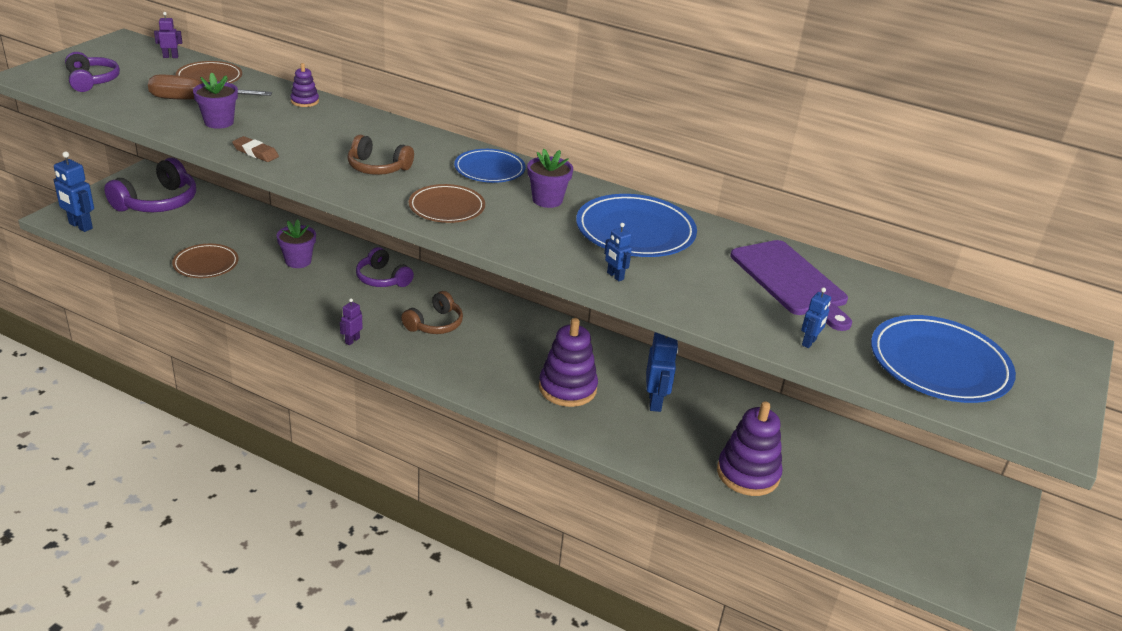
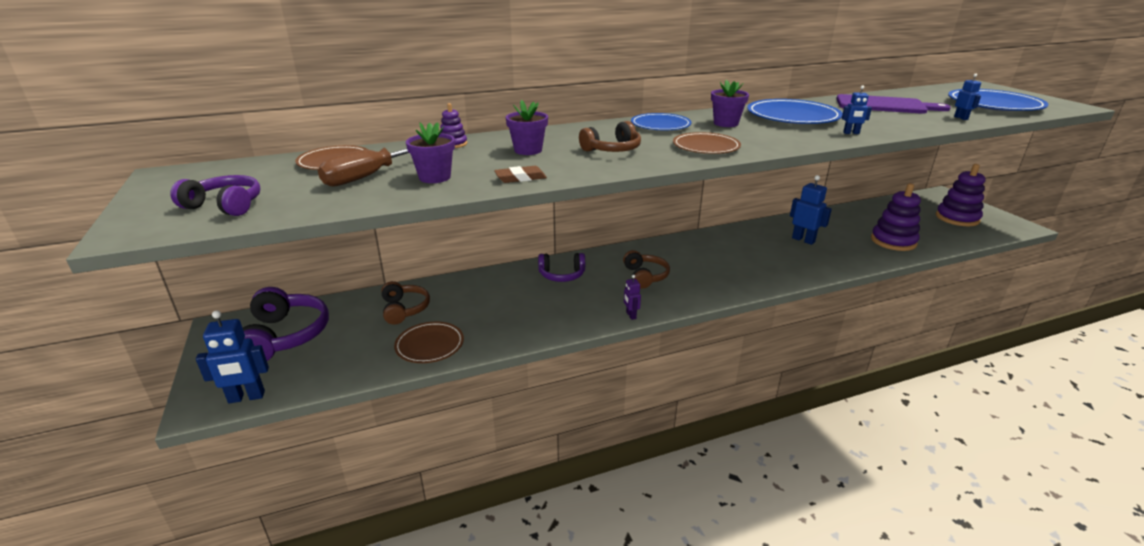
camera: 45 degrees left, 5 degrees down
purple robot [154,12,182,58] -> none
purple flower pot [277,219,316,268] -> purple flower pot moved to [506,100,548,155]
purple stacking toy [539,318,598,407] -> purple stacking toy moved to [936,164,985,226]
none -> brown headphones [381,281,430,325]

